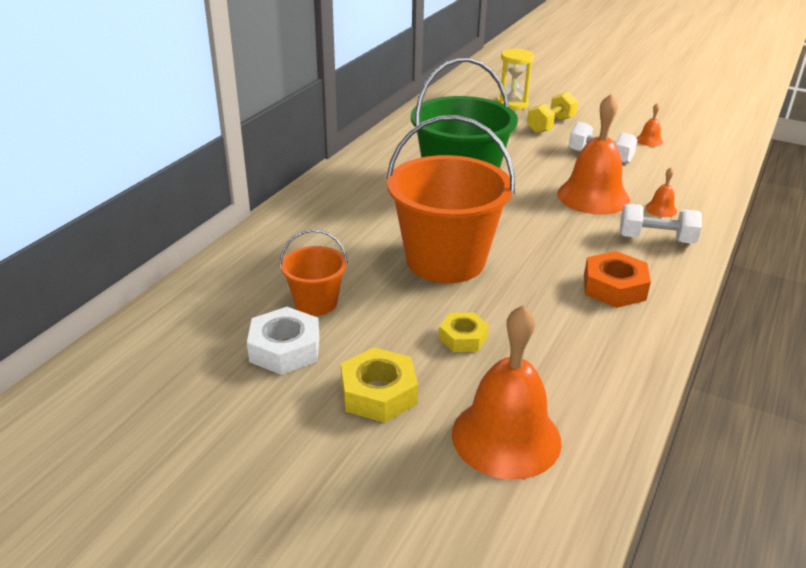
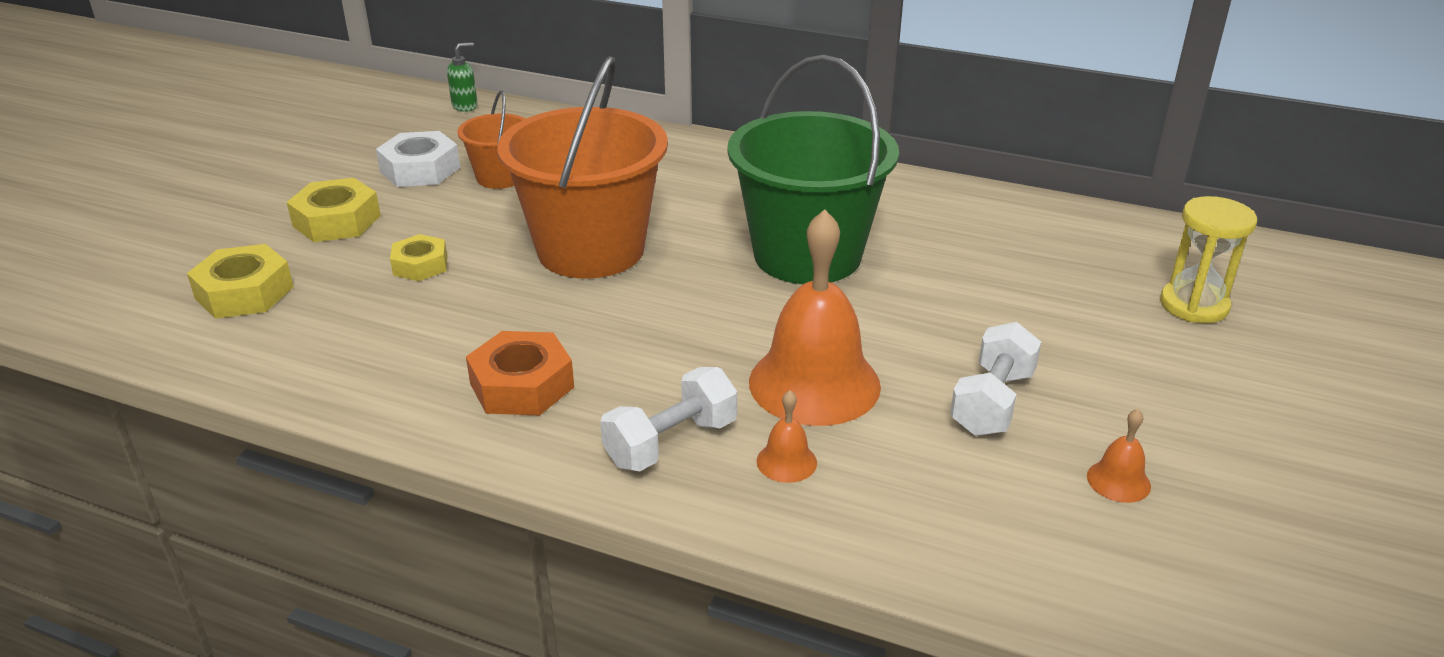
camera: 85 degrees right, 0 degrees up
orange bell [452,305,562,480] -> yellow nut [187,244,294,319]
yellow dumbbell [527,92,578,133] -> none
white dumbbell [620,204,702,244] -> white dumbbell turned 45 degrees clockwise [600,367,737,471]
none -> green soap dispenser [447,42,478,112]

